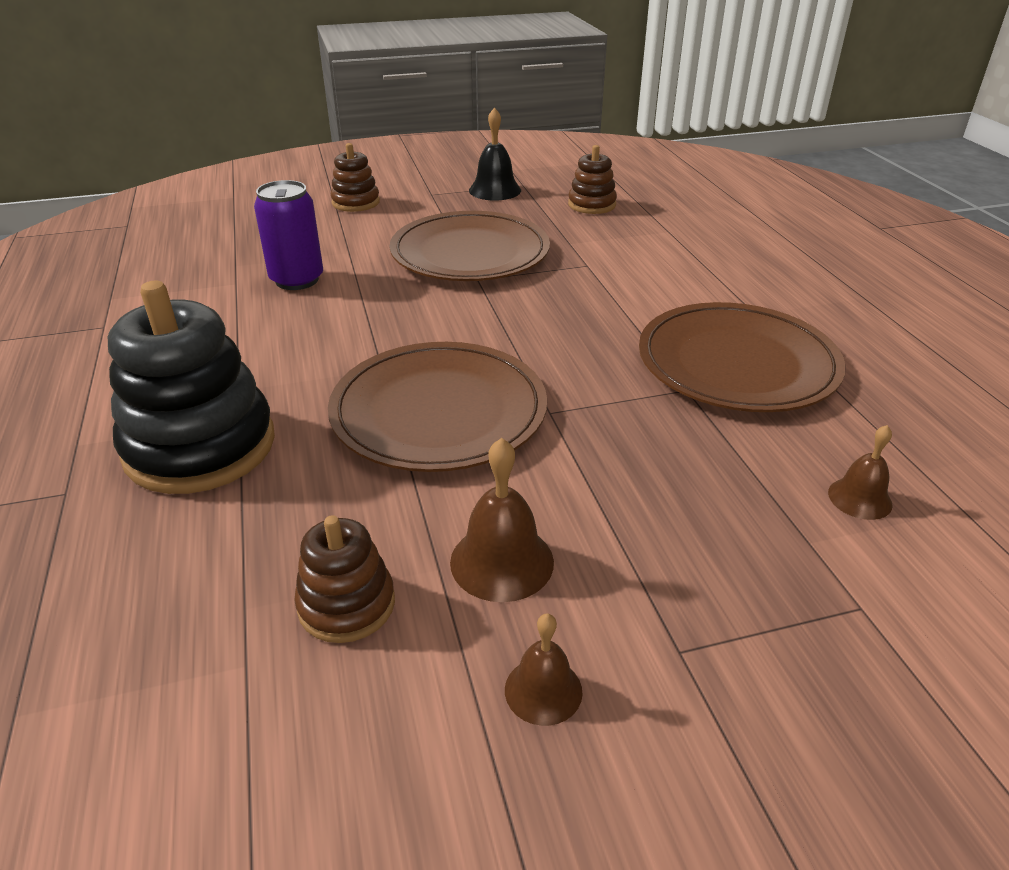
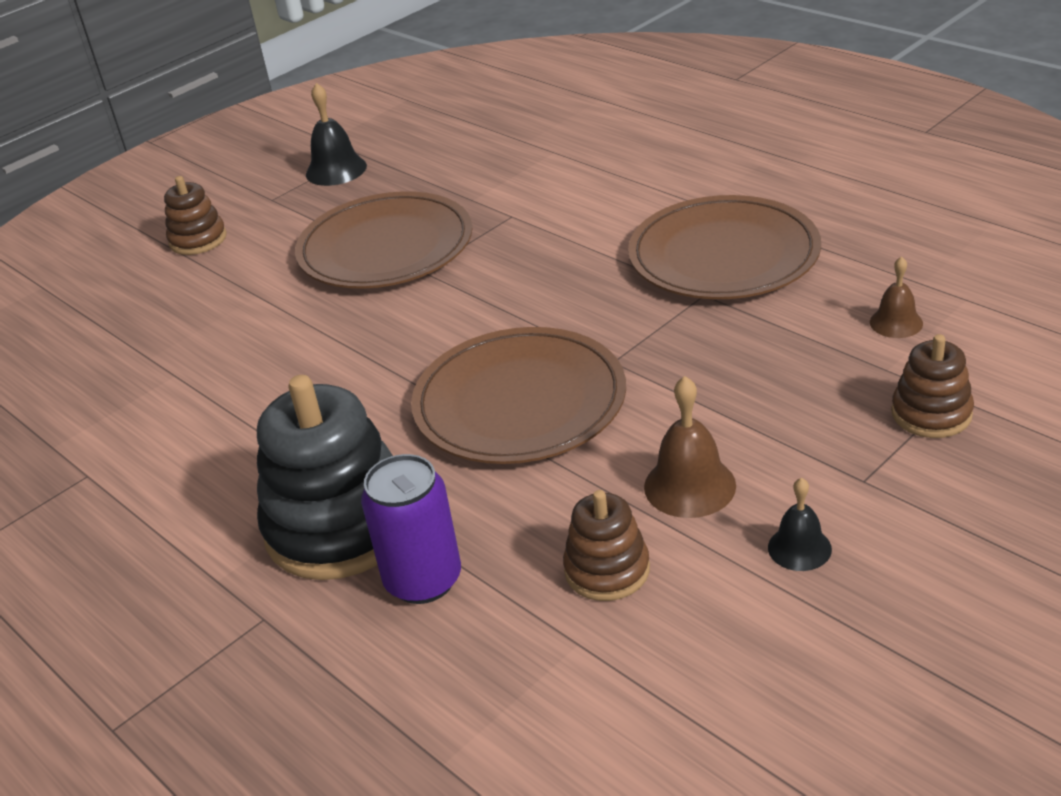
camera: 25 degrees left, 0 degrees up
purple can [254,180,323,290] -> purple can moved to [361,454,461,604]
brown bell [505,613,583,726] -> black bell [768,477,832,571]
brown stacking toy [568,145,617,214] -> brown stacking toy moved to [891,334,974,438]

